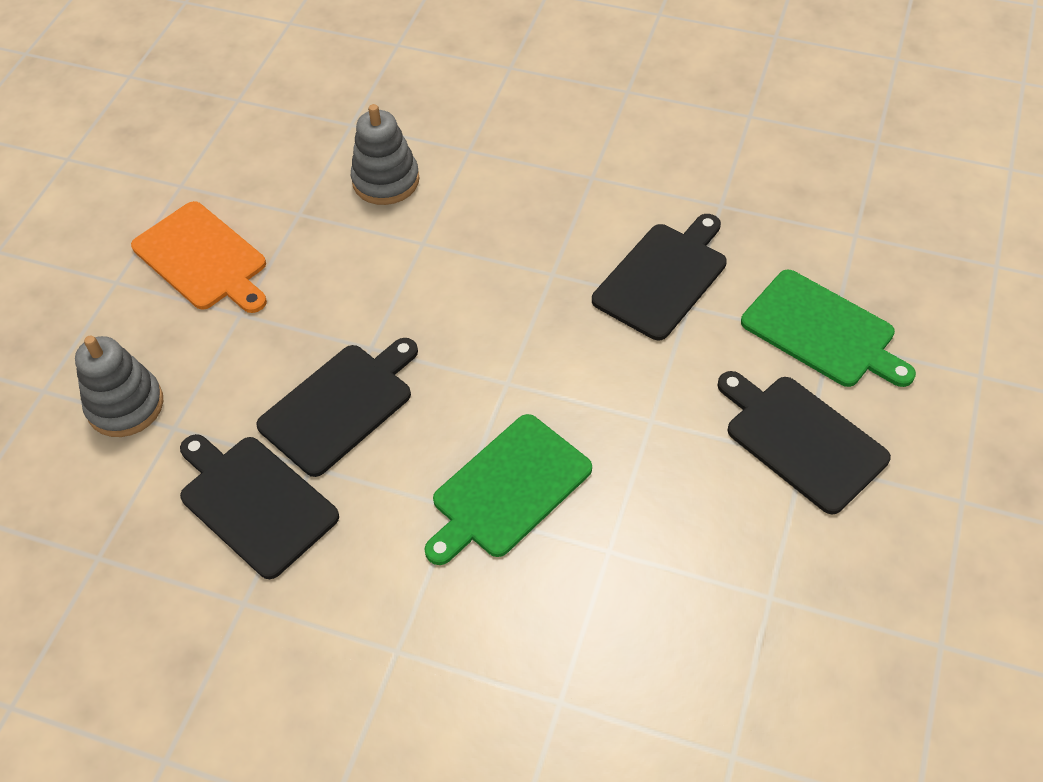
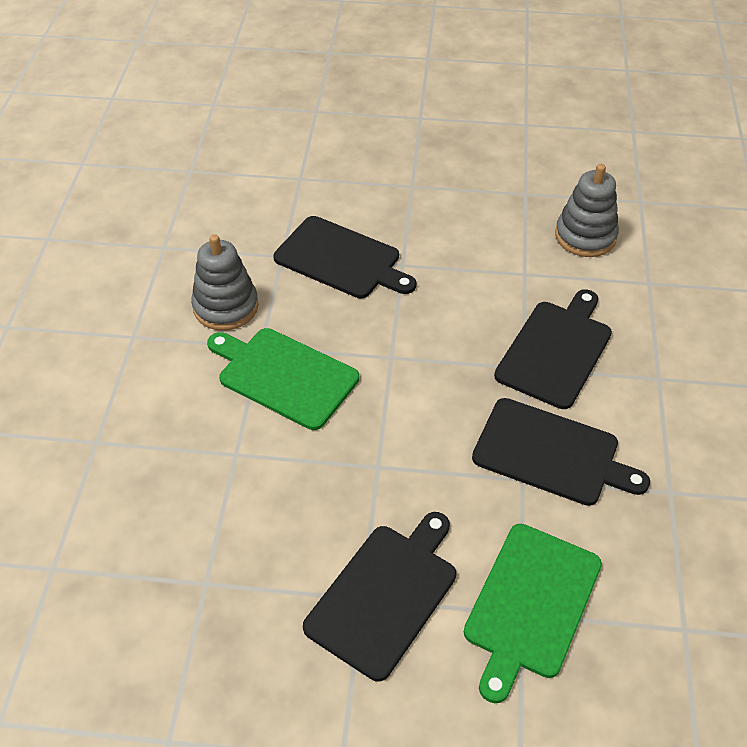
camera: 75 degrees right, 5 degrees down
grey stacking toy [75,336,163,437] -> grey stacking toy moved to [191,234,258,331]
orange cutting board [131,201,267,313] -> none
black cutting board [180,434,339,579] -> black cutting board moved to [494,289,612,409]

